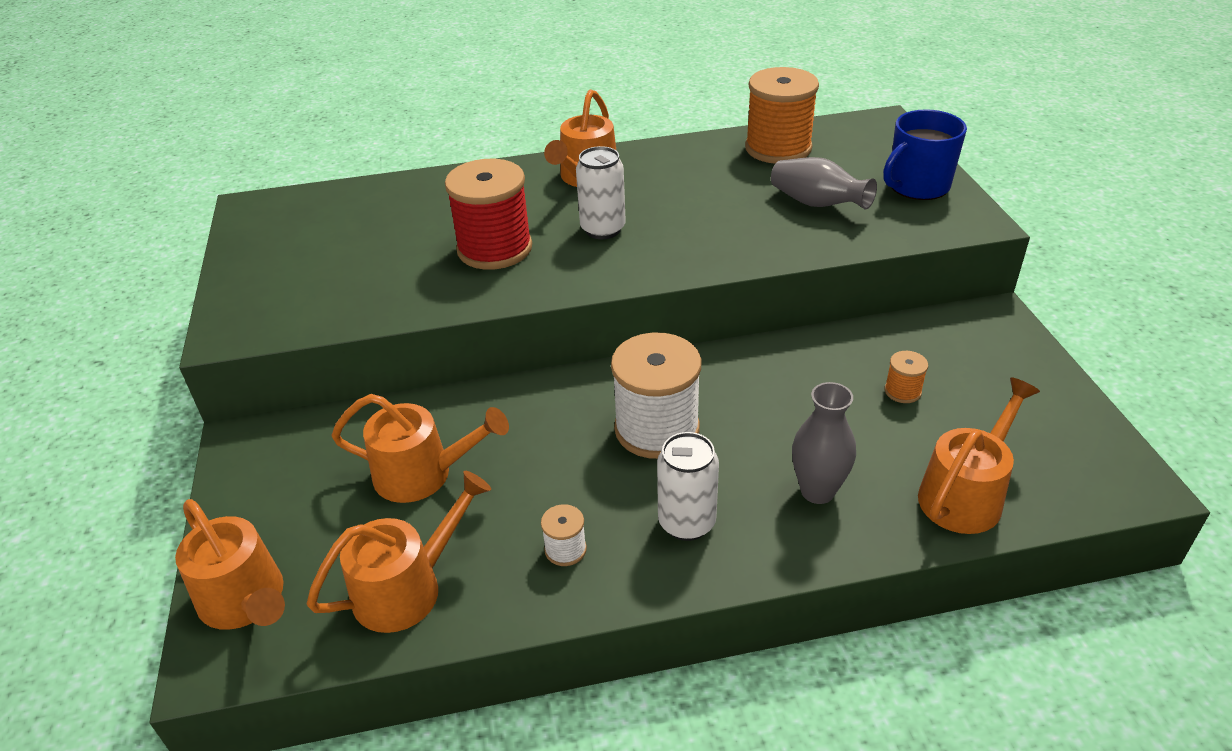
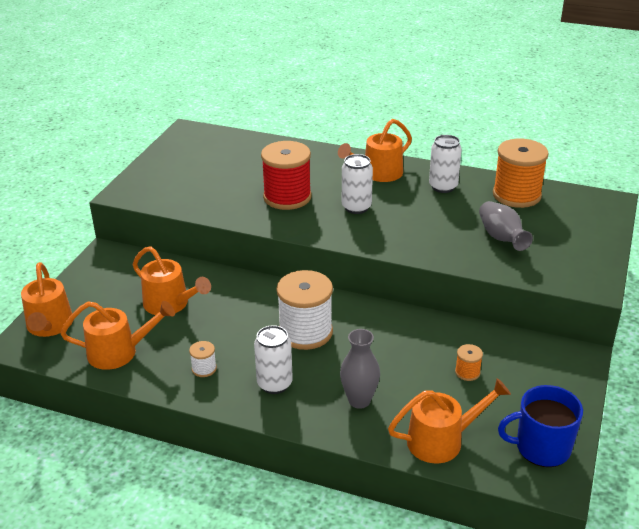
camera: 30 degrees right, 5 degrees down
blue mug [883,109,967,200] -> blue mug moved to [498,385,583,467]
none -> white can [429,135,462,193]

